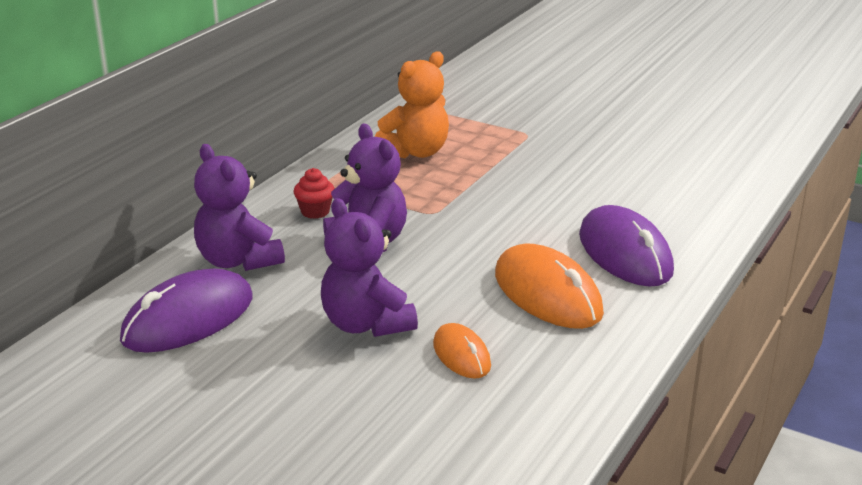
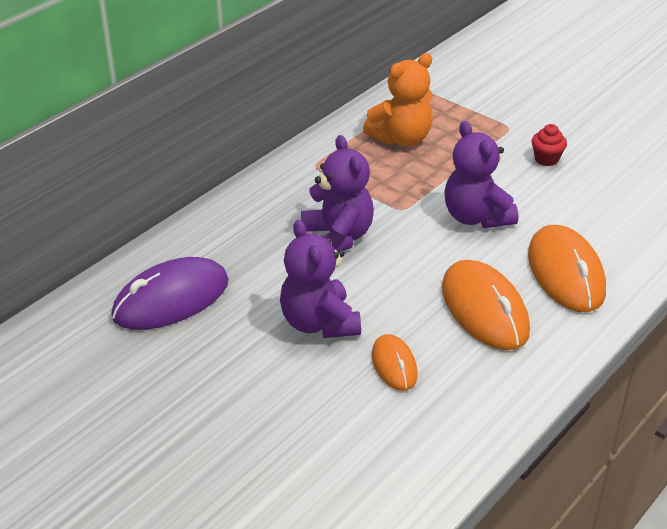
camera: 10 degrees right, 10 degrees up
purple teddy bear [194,144,285,271] -> purple teddy bear moved to [444,121,518,228]
red cupcake [293,168,334,219] -> red cupcake moved to [532,124,567,166]
purple mouse [579,205,674,287] -> orange mouse [528,225,606,312]

